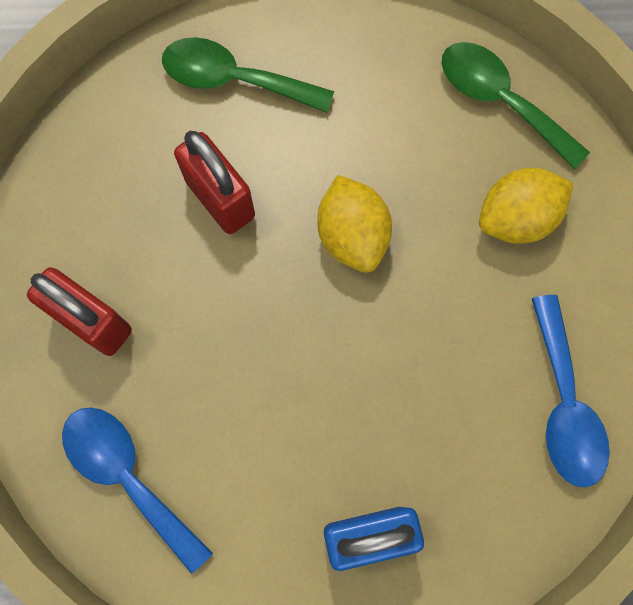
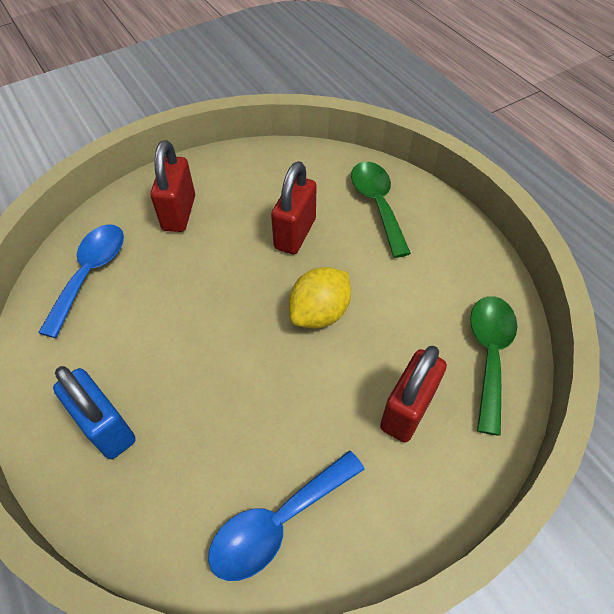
camera: 60 degrees right, 20 degrees down
yellow lemon [479,168,573,244] -> red padlock [380,346,447,443]

